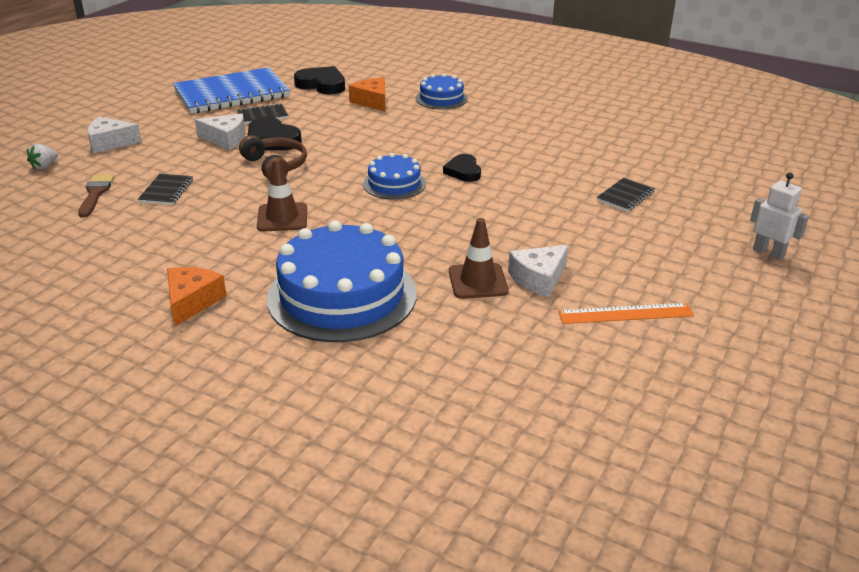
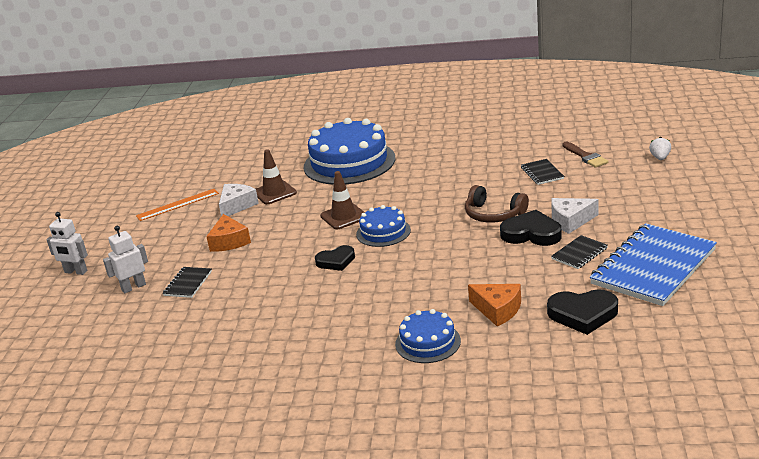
camera: 160 degrees right, 5 degrees down
white cheese [87,117,142,154] -> none
orange cheese [167,267,227,326] -> orange cheese moved to [206,214,251,252]
brown traffic cone [257,159,307,232] -> brown traffic cone moved to [320,171,365,229]
black heart [443,154,481,182] -> black heart turned 105 degrees clockwise [315,245,355,271]
none -> white robot [103,226,148,293]

